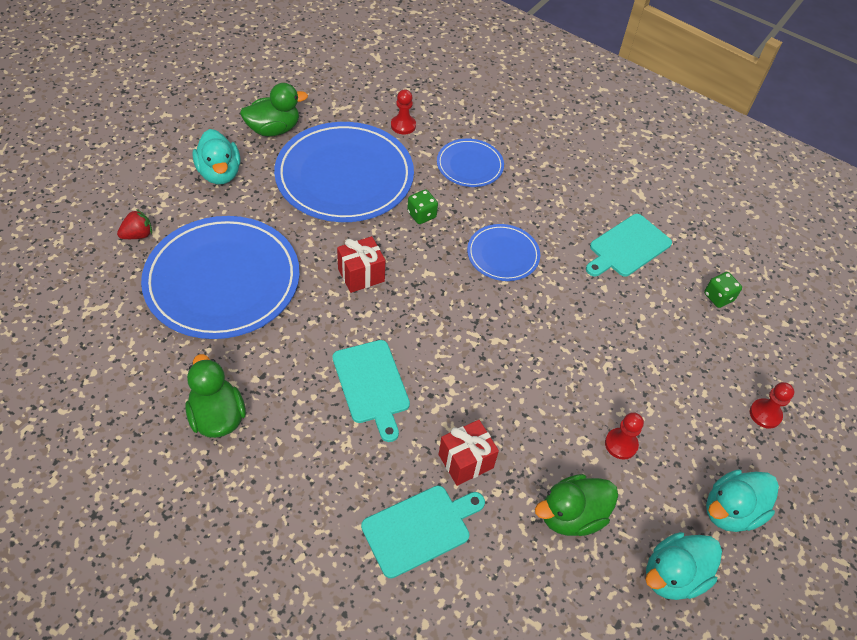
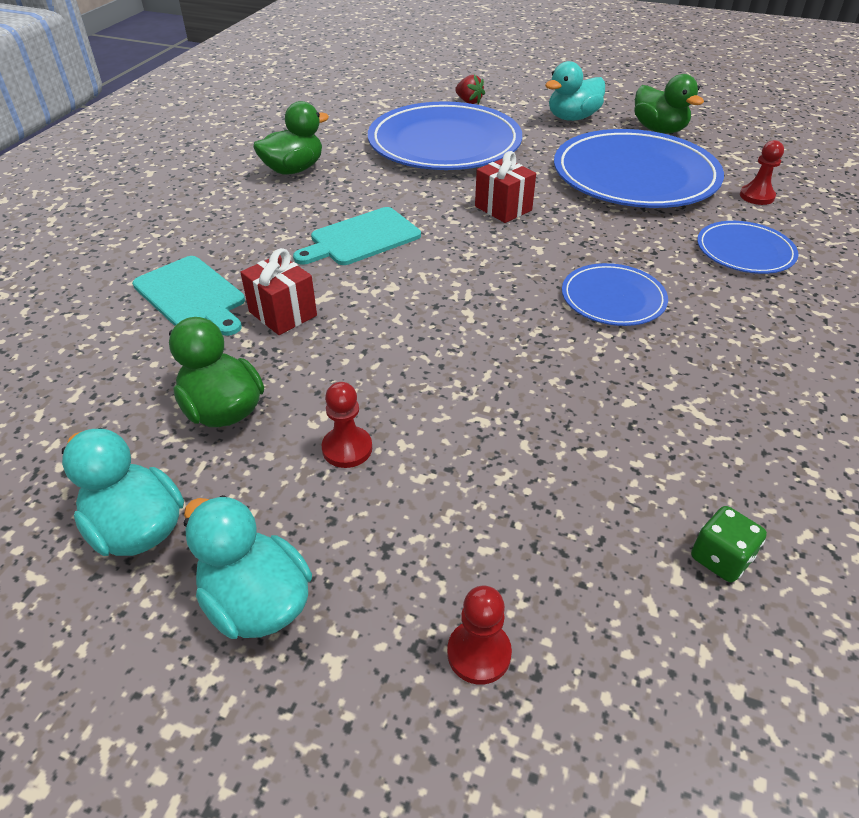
camera: 80 degrees right, 10 degrees down
green dice [407,189,438,224] -> none
turquoise cutting board [586,214,672,277] -> none

